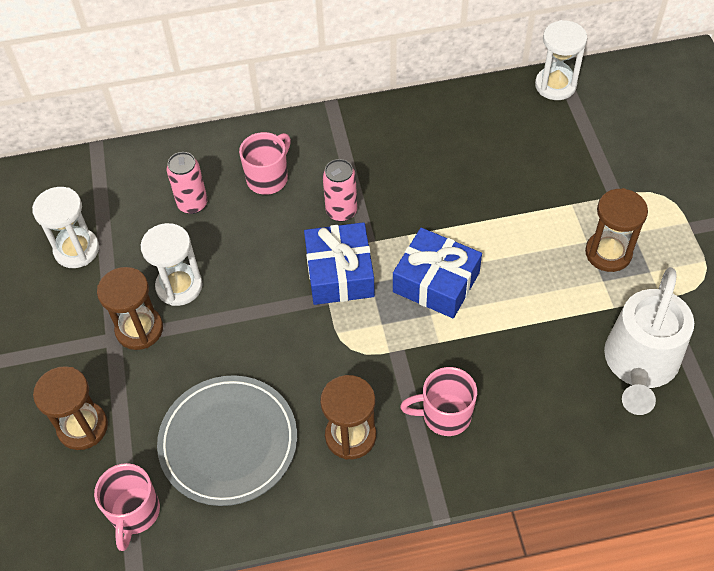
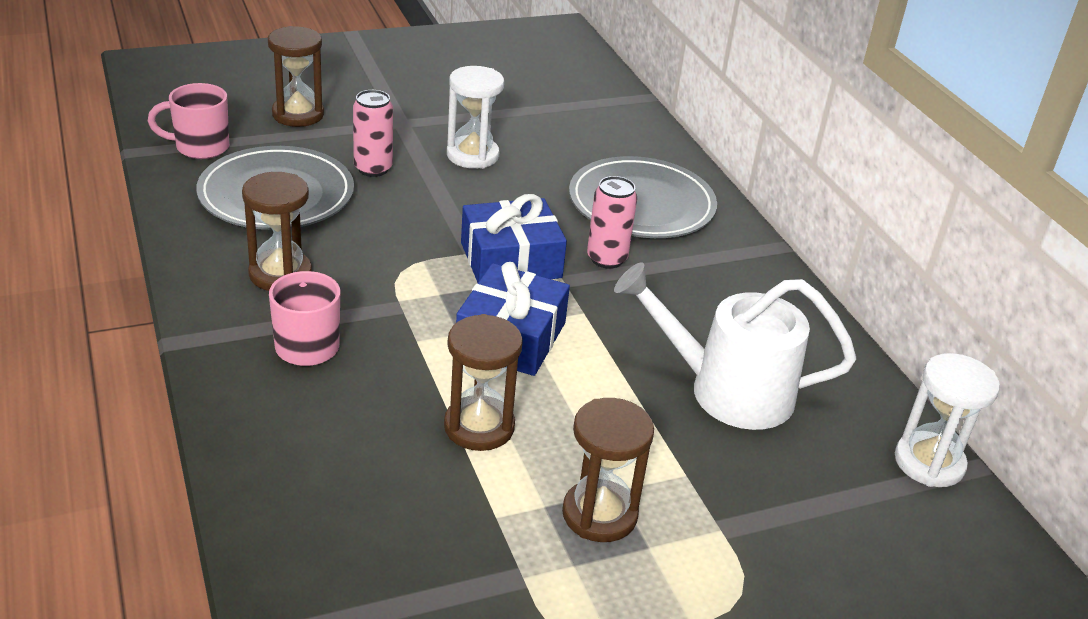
camera: 75 degrees right, 20 degrees down
white hourglass [32,187,99,268] -> none
brown hourglass [97,267,163,350] -> brown hourglass moved to [444,314,523,451]
pink can [167,152,208,214] -> pink can moved to [353,90,393,177]
pink mug [239,132,291,195] -> grey plate [569,156,717,238]
white watering can [604,267,694,415] -> white watering can moved to [614,262,856,430]

